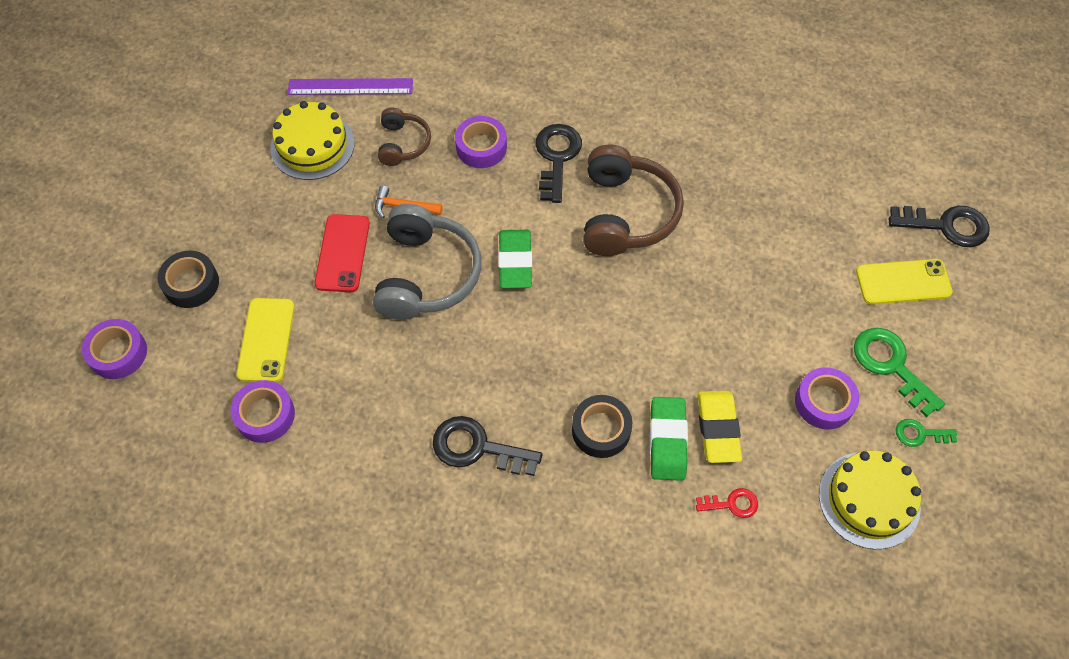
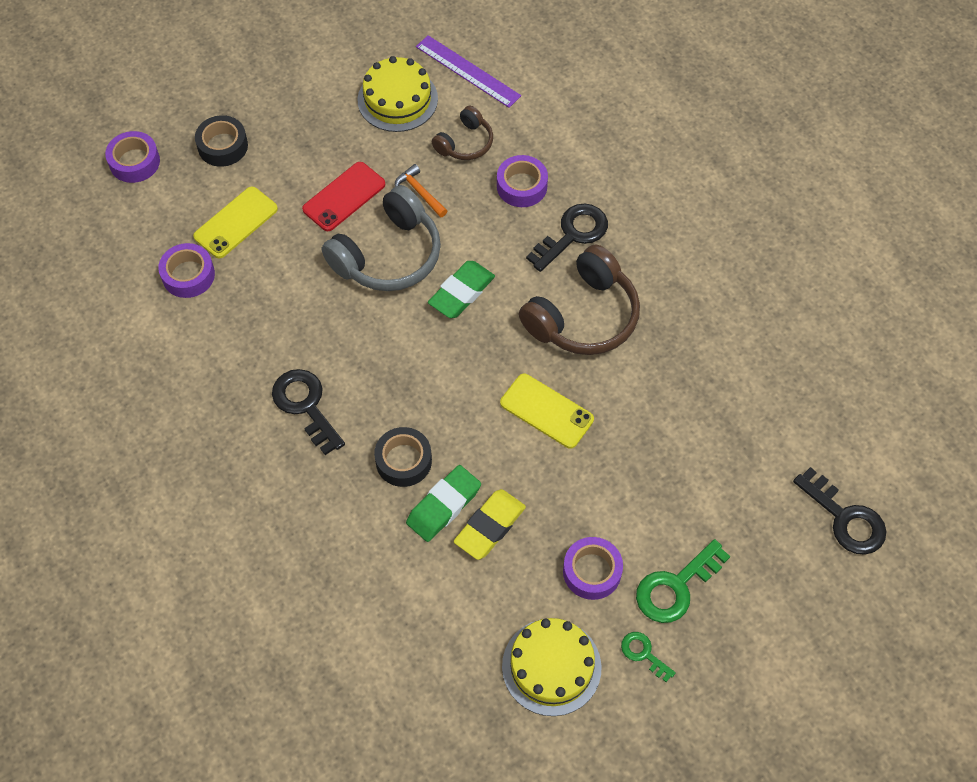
camera: 40 degrees right, 0 degrees up
red key [696,488,758,518] -> none
green key [854,328,945,417] -> green key turned 135 degrees counterclockwise [636,539,730,623]
yellow phone [856,259,953,304] -> yellow phone moved to [500,374,594,448]

